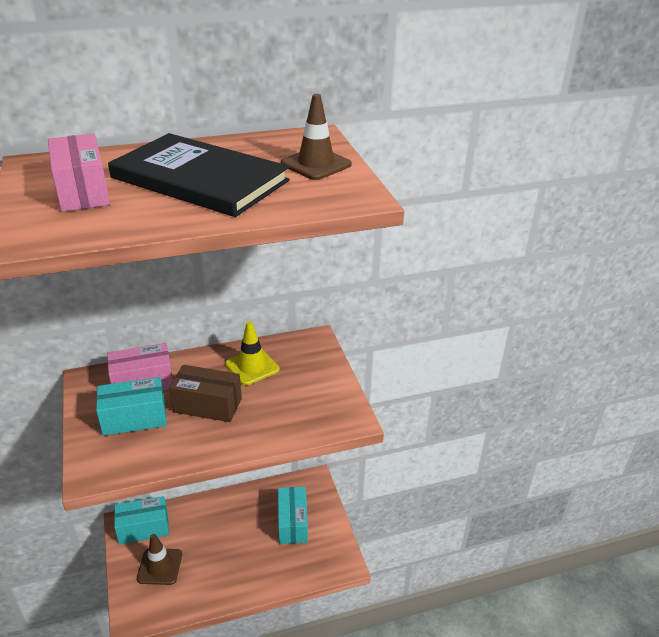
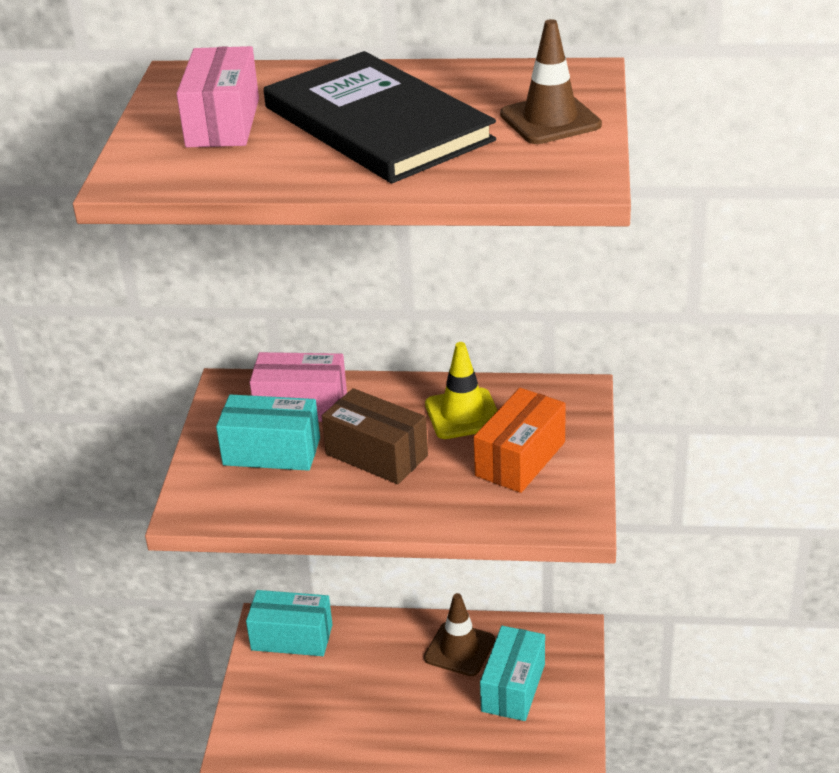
camera: 25 degrees right, 0 degrees up
brown traffic cone [137,534,182,585] -> brown traffic cone moved to [424,593,495,676]
none -> orange box [474,388,566,493]

